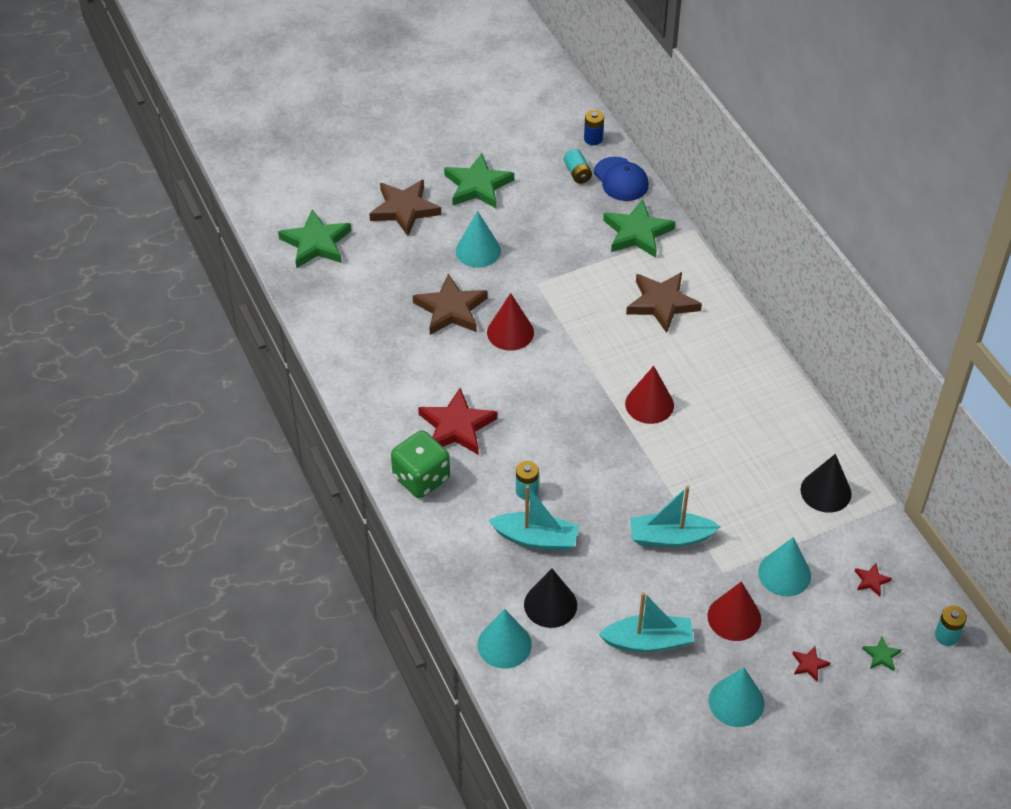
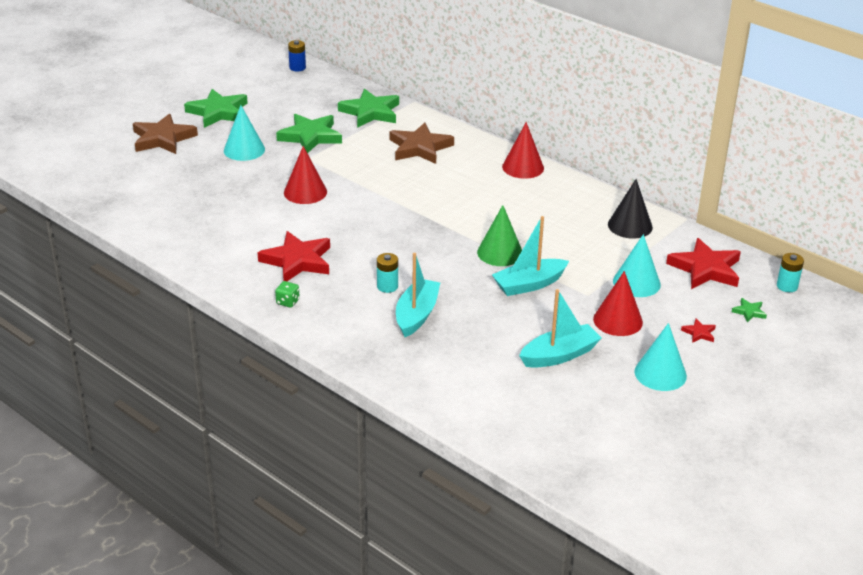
camera: 25 degrees left, 15 degrees down
green star [278,210,351,268] -> green star moved to [276,114,342,153]
green dice [391,430,450,498] -> green dice [275,281,300,307], size x0.43
brown star [413,273,488,335] -> none
turquoise cone [478,609,532,669] -> none
turquoise boat [489,485,579,551] -> turquoise boat turned 60 degrees counterclockwise [396,253,440,337]
black cone [524,569,577,628] -> none
turquoise battery [564,149,592,184] -> none
blue cap [594,157,649,201] -> none
red cone [625,366,674,424] -> red cone moved to [502,122,544,179]
red star [855,563,892,597] -> red star [666,238,741,289], size x2.30
none -> green cone [477,205,522,266]

